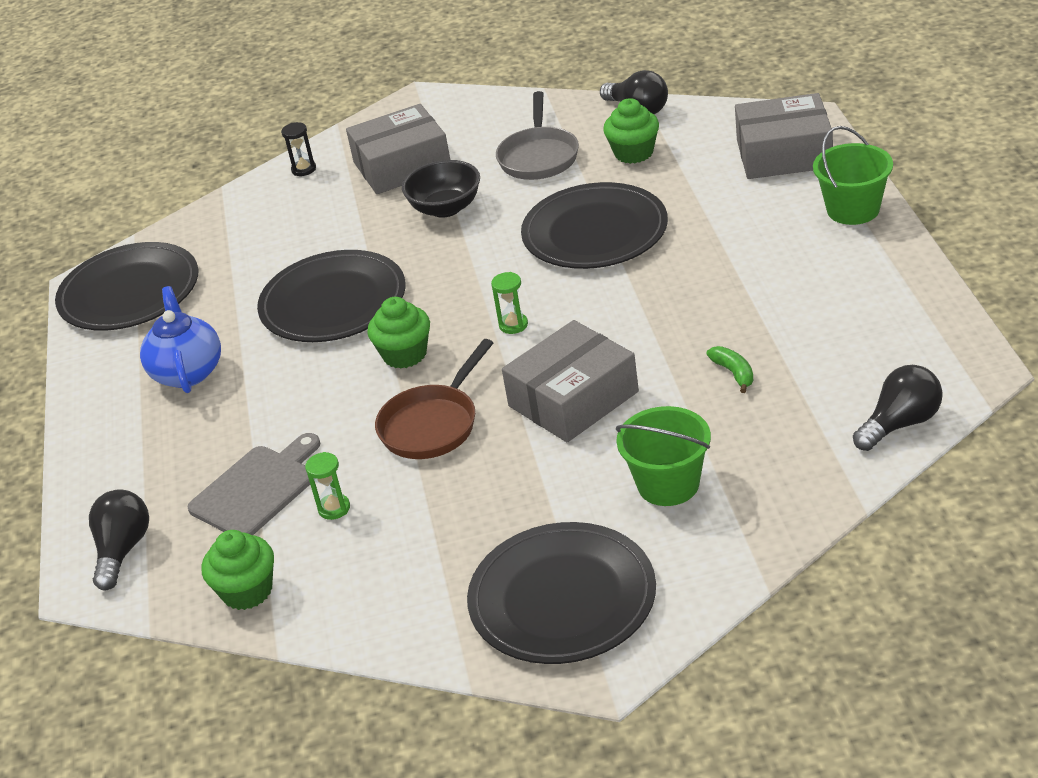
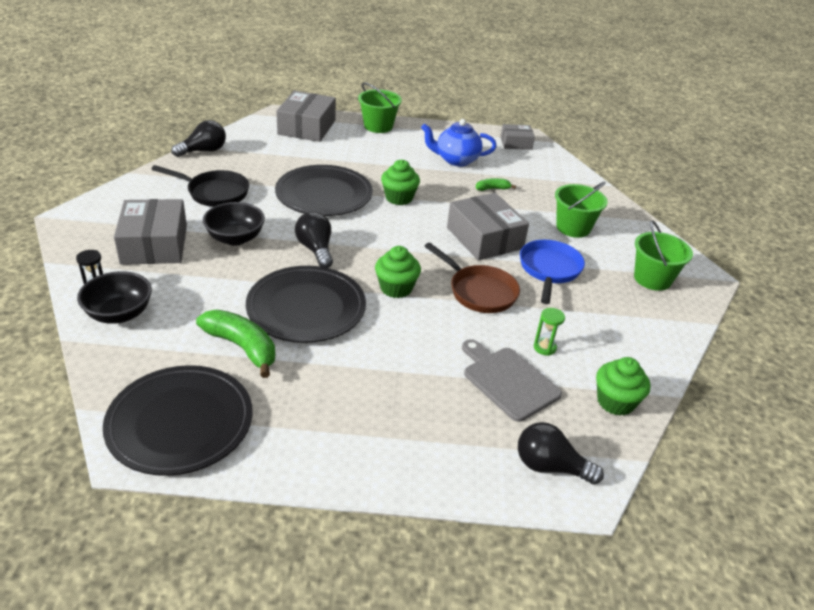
camera: 85 degrees left, 0 degrees up
blue teapot [140,286,221,393] -> blue teapot moved to [421,119,496,167]
black plate [467,522,656,664] -> green bucket [634,220,693,291]
green hourglass [491,272,528,334] -> none
grey pan [496,91,579,180] -> black pan [152,165,249,207]
green cupcake [603,98,659,164] -> green cupcake moved to [381,160,420,205]
black light bulb [853,365,943,451] -> black light bulb moved to [295,211,333,268]
none -> black bowl [77,271,152,324]
none -> green banana [196,310,275,378]
none -> grey box [501,124,535,150]
none -> blue pan [520,240,585,304]

